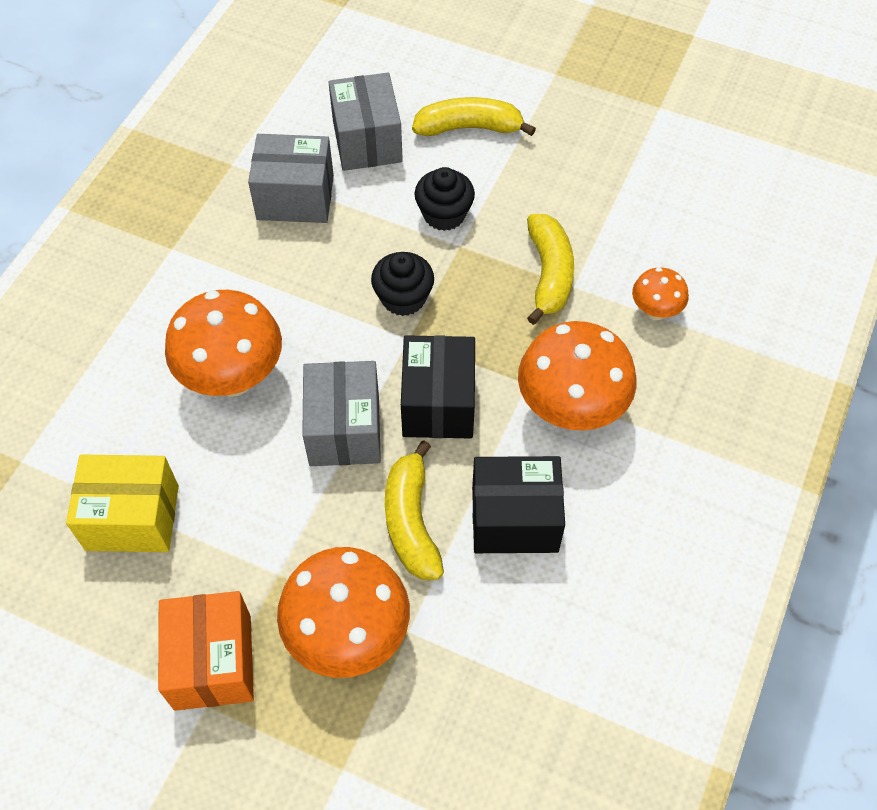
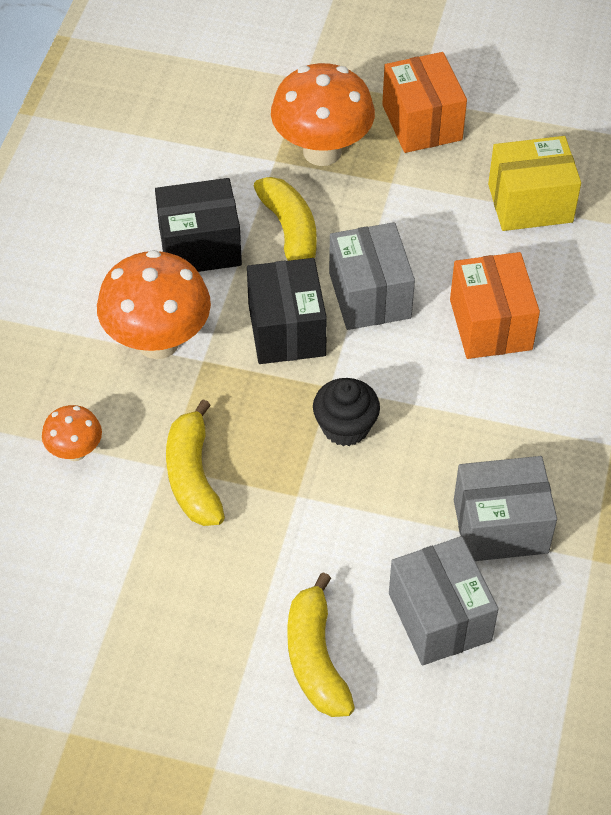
camera: 170 degrees right, 5 degrees down
orange mushroom [165,290,282,397] -> orange box [450,252,540,359]
yellow banana [412,97,536,136] -> yellow banana turned 90 degrees clockwise [287,572,355,717]
black cupcake [414,167,475,231] -> none

